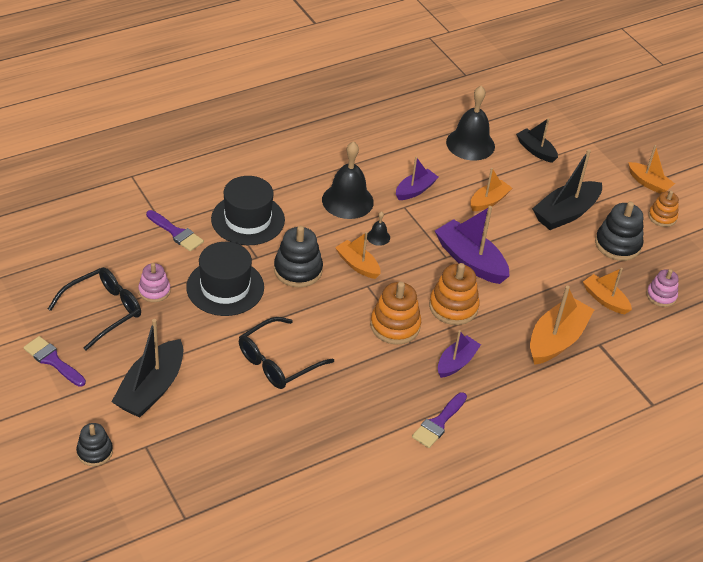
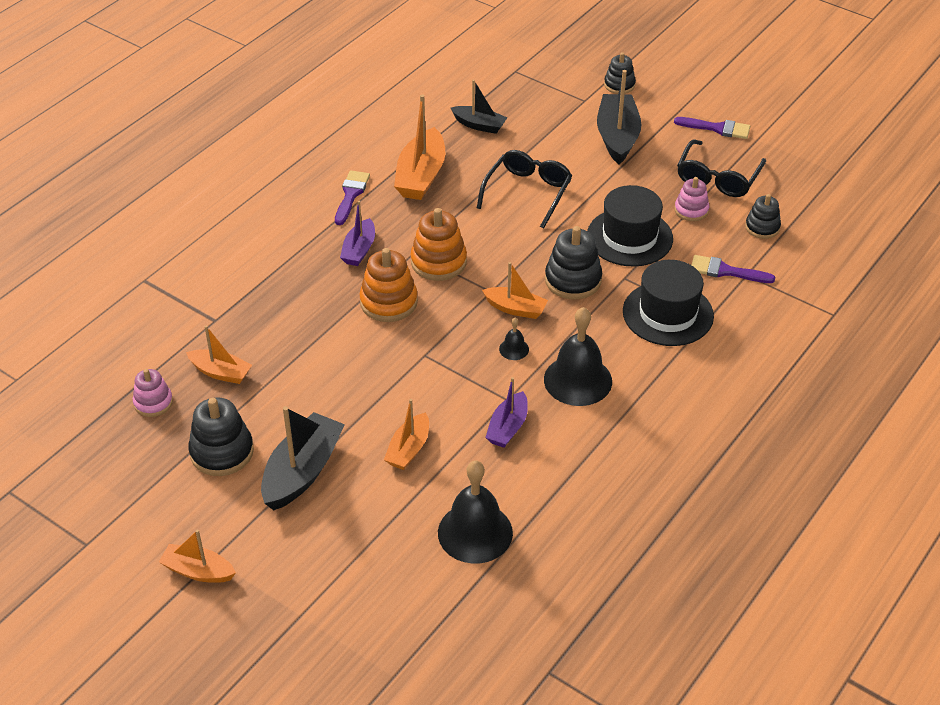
camera: 160 degrees right, 0 degrees up
purple boat [435,206,509,284] -> none
black boat [516,118,558,163] -> black boat moved to [451,80,507,134]
orange boat [530,286,594,365] -> orange boat moved to [394,94,445,200]
orange stacking toy [648,190,679,227] -> none
none -> black stacking toy [745,194,781,239]

